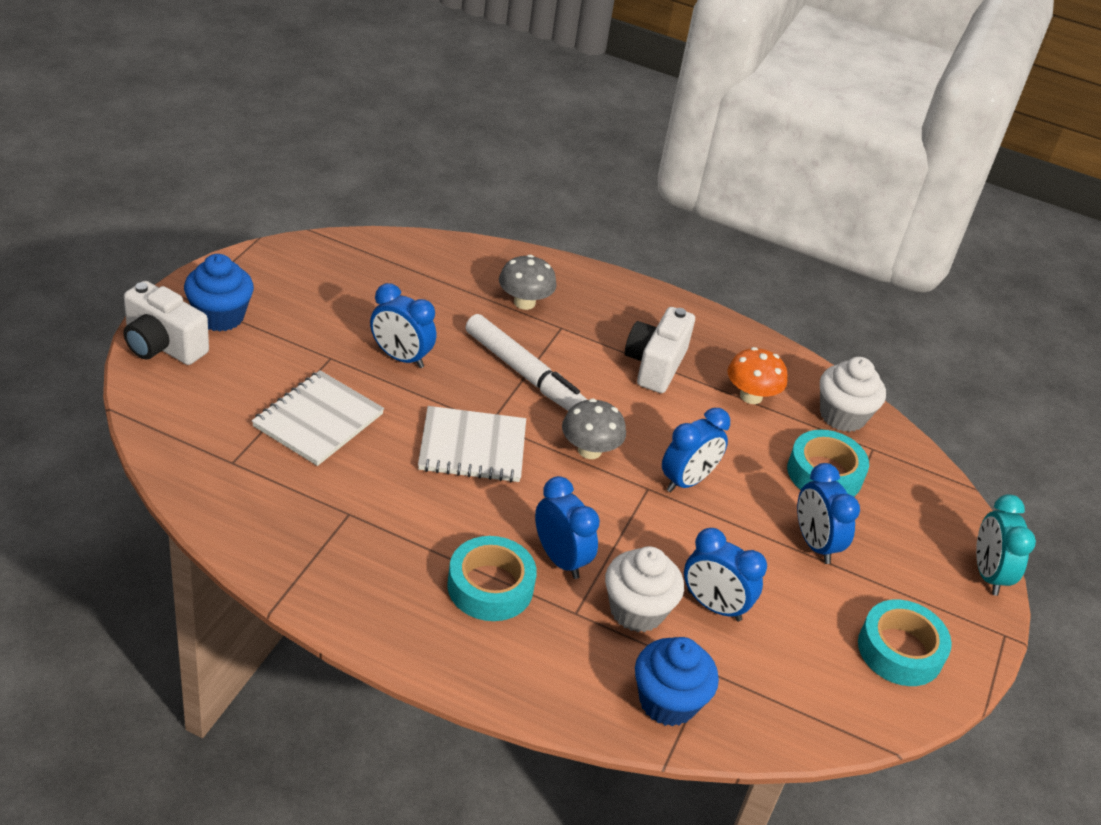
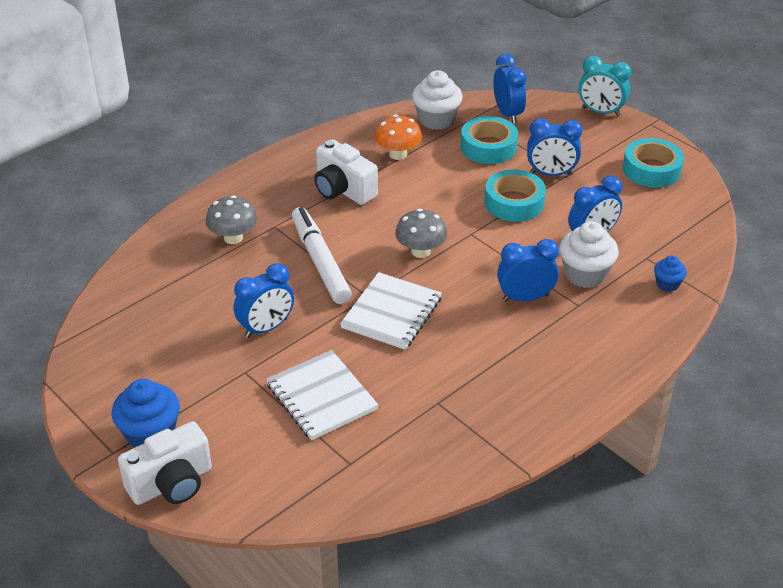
camera: 60 degrees left, 0 degrees up
turquoise tape [447,536,537,621] -> turquoise tape moved to [485,170,546,222]
white marker [465,314,587,411] -> white marker turned 90 degrees counterclockwise [292,207,352,304]
blue cupcake [635,637,719,727] -> blue cupcake [654,256,687,292], size x0.55
blue clock [662,408,730,492] -> blue clock moved to [493,54,527,123]

